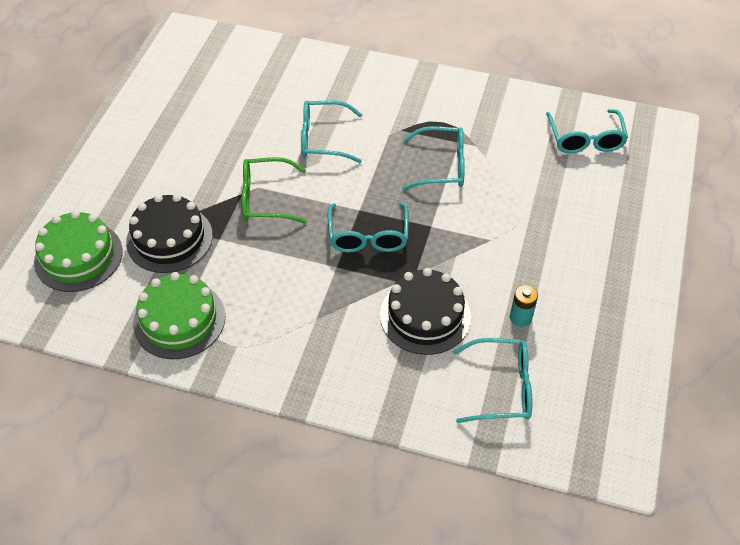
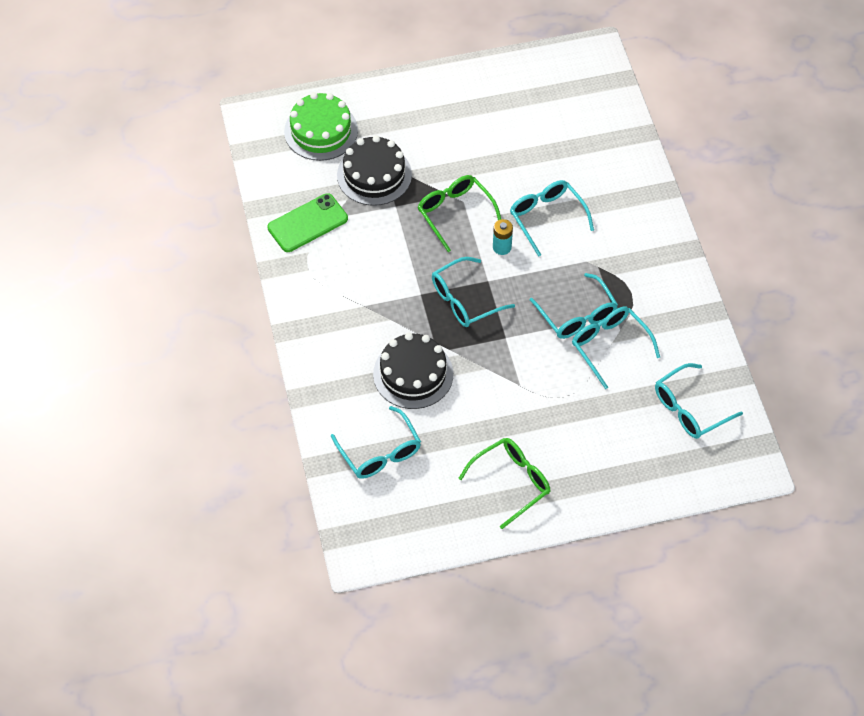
camera: 60 degrees right, 5 degrees up
green cake [133,272,225,359] -> green phone [267,193,348,252]
turquoise battery [510,285,538,327] -> turquoise battery moved to [493,219,513,255]
none -> green glasses [458,438,550,529]
none -> turquoise glasses [572,307,660,389]

